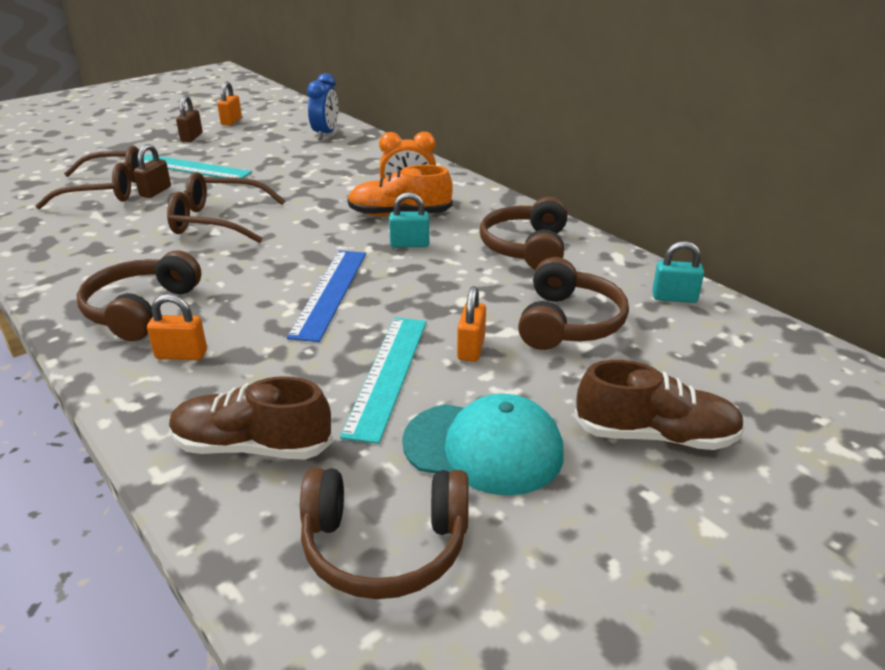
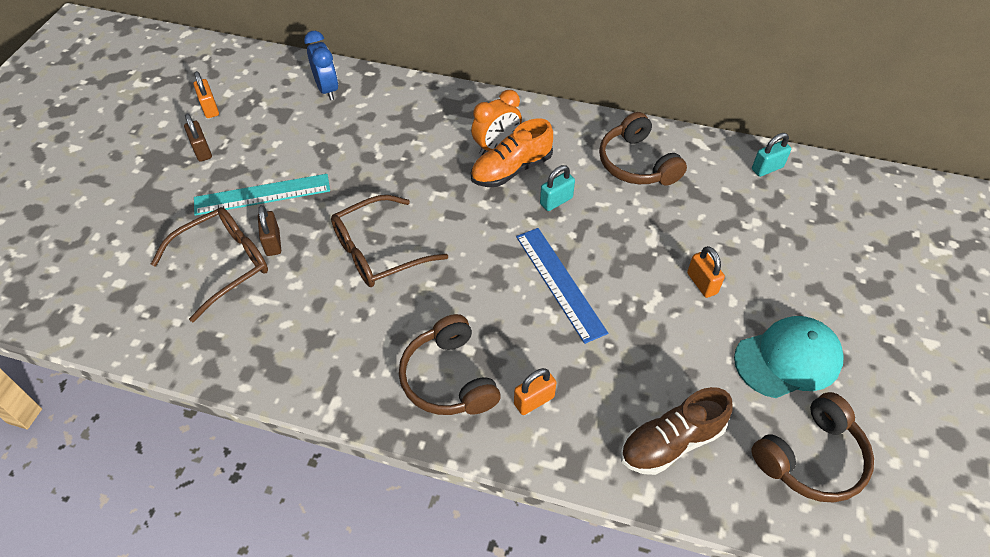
camera: 35 degrees left, 20 degrees up
turquoise ruler [340,317,427,444] -> none
brown headphones [518,257,629,350] -> none
brown shoe [574,360,745,450] -> none

